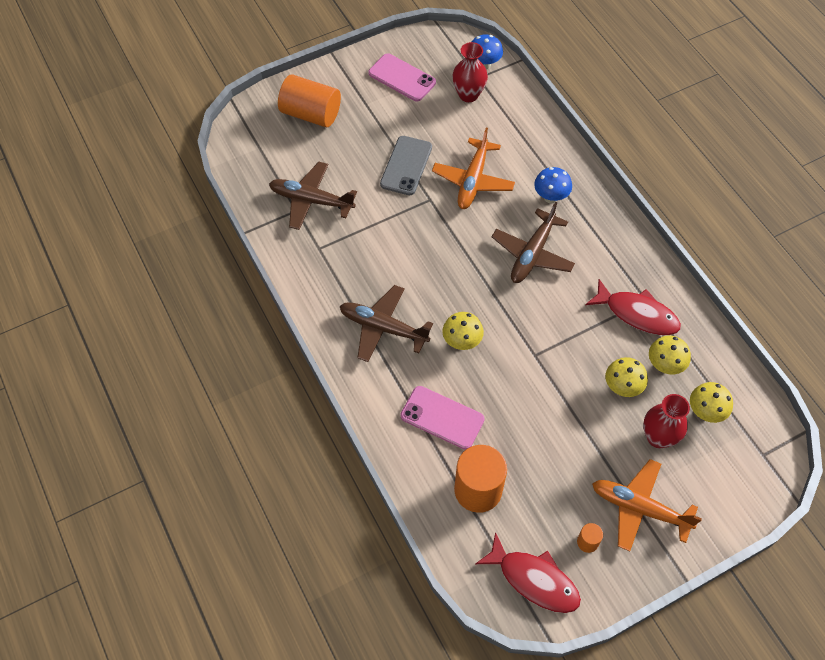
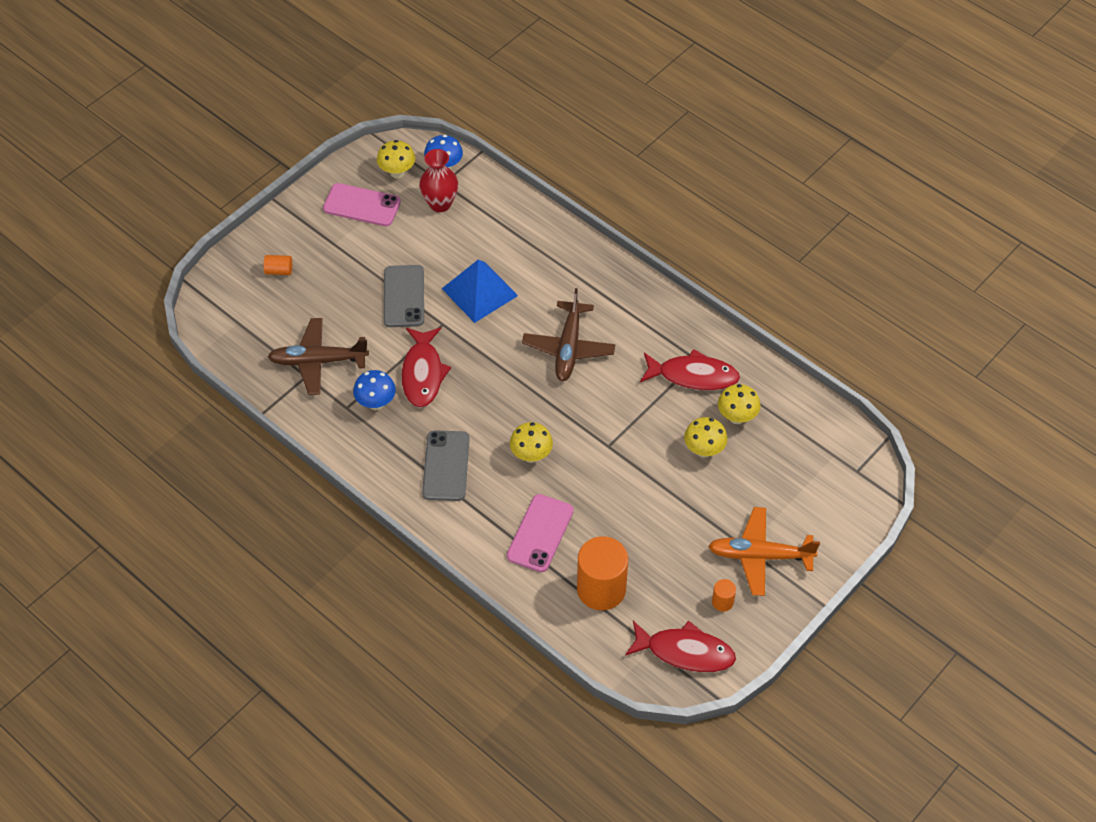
camera: 20 degrees left, 5 degrees down
orange cylinder [278,74,341,127] -> orange cylinder [264,255,292,275], size x0.44
brown plane [340,285,433,362] -> grey phone [422,430,470,501]
pink phone [400,386,485,450] -> pink phone turned 75 degrees counterclockwise [507,494,574,572]
orange plane [432,128,515,209] -> blue pyramid [442,259,518,323]
blue mushroom [534,167,572,204] -> blue mushroom moved to [353,370,396,410]
red vase [643,394,690,448] -> none
yellow mushroom [690,382,733,423] -> yellow mushroom moved to [377,140,415,179]
none -> red fish [401,327,451,408]

